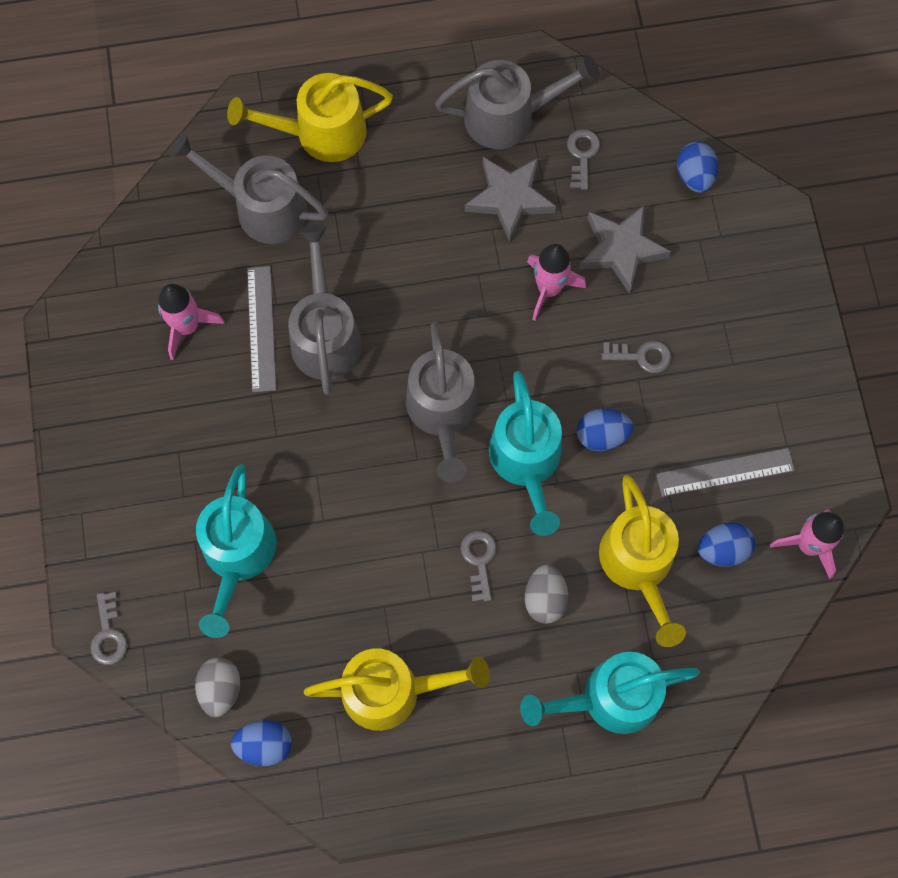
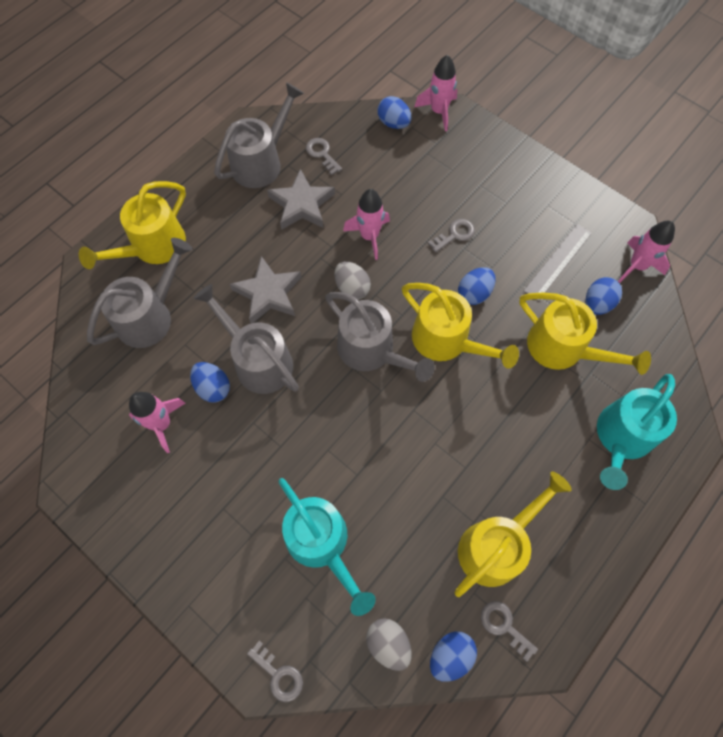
camera: 40 degrees left, 5 degrees down
grey watering can [169,133,328,244] -> grey watering can turned 150 degrees clockwise [87,238,192,348]
grey ruler [247,266,276,392] -> blue egg [190,362,230,403]
grey key [460,531,497,602] -> grey key moved to [481,601,538,662]
turquoise watering can [489,371,562,536] -> yellow watering can [402,283,519,369]
grey egg [525,565,568,624] -> grey egg moved to [334,261,371,300]
grey star [579,205,671,294] -> grey star moved to [230,256,301,323]
none -> pink rocket [415,55,457,131]

